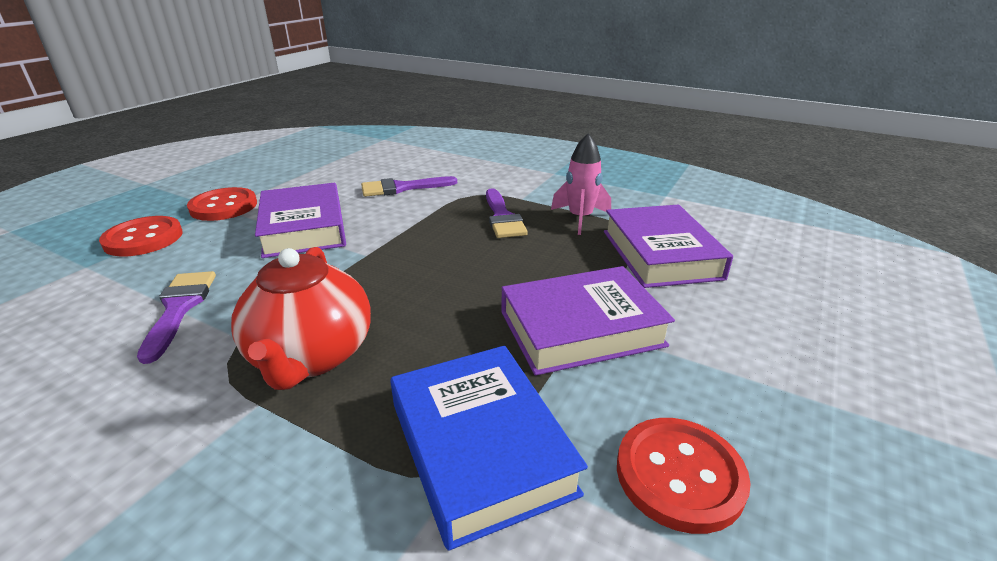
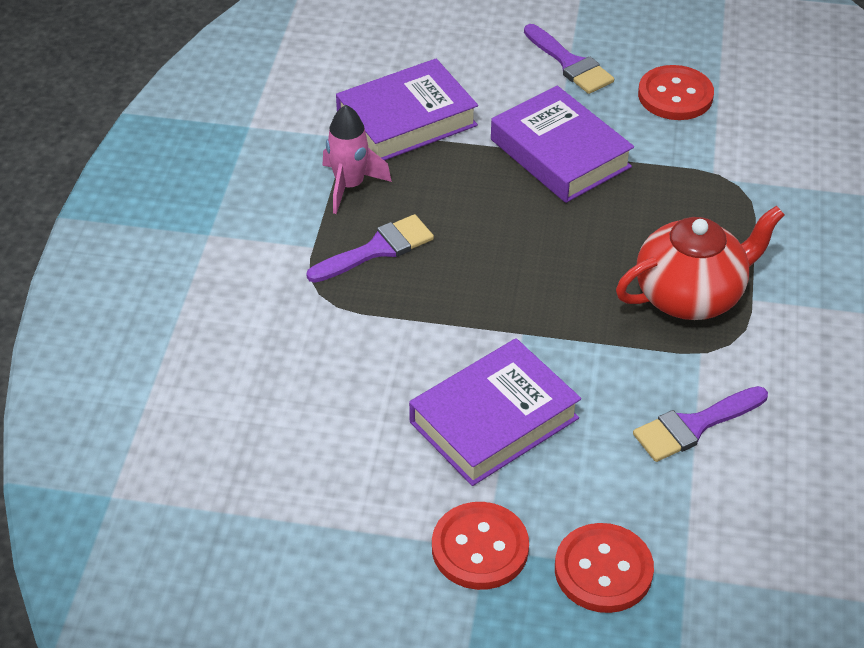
camera: 110 degrees left, 15 degrees up
purple brush [361,176,457,197] -> purple brush moved to [524,24,614,94]
blue book [390,346,588,551] -> none

